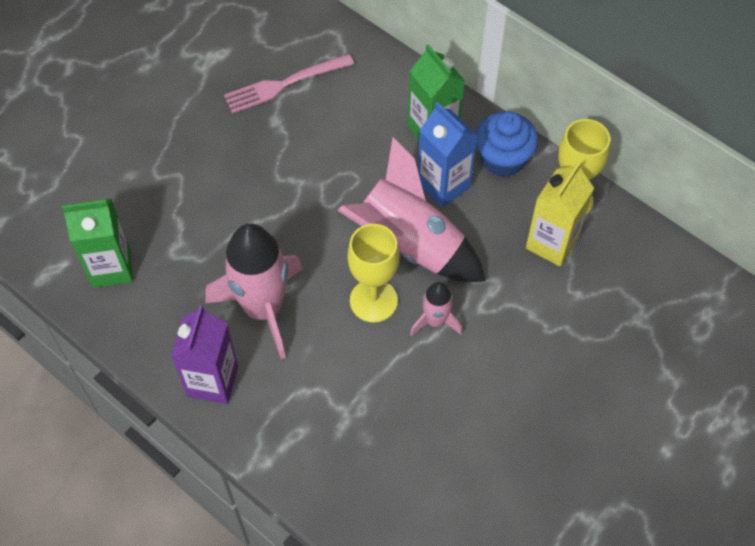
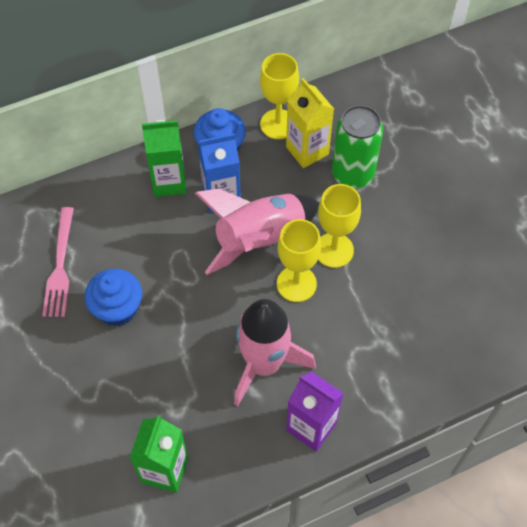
camera: 65 degrees left, 0 degrees up
pink rocket [410,282,462,336] -> yellow goblet [318,184,361,268]
none -> blue cupcake [85,269,142,326]
none -> green can [332,105,383,189]

